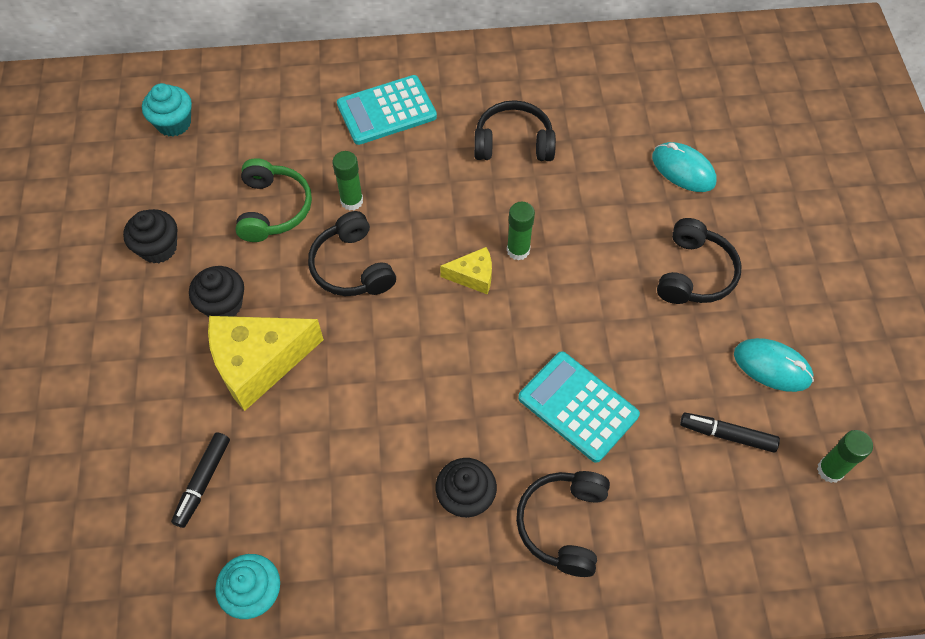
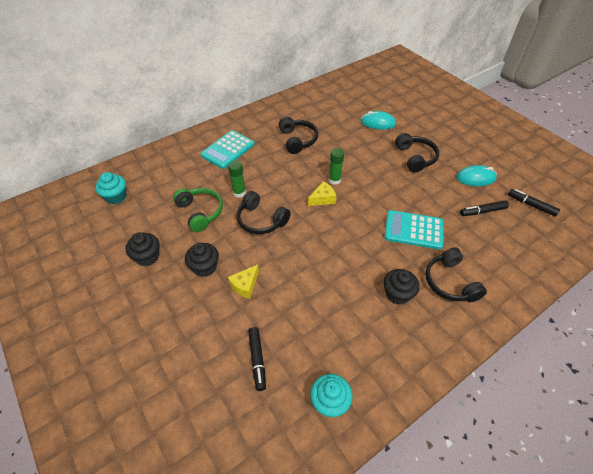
camera: 30 degrees left, 10 degrees down
yellow cheese [208,316,324,411] -> yellow cheese [228,264,259,299], size x0.50
black headphones [474,100,556,161] -> black headphones turned 105 degrees clockwise [279,117,318,154]
green glue stick [817,430,873,483] -> black marker [508,189,560,217]

